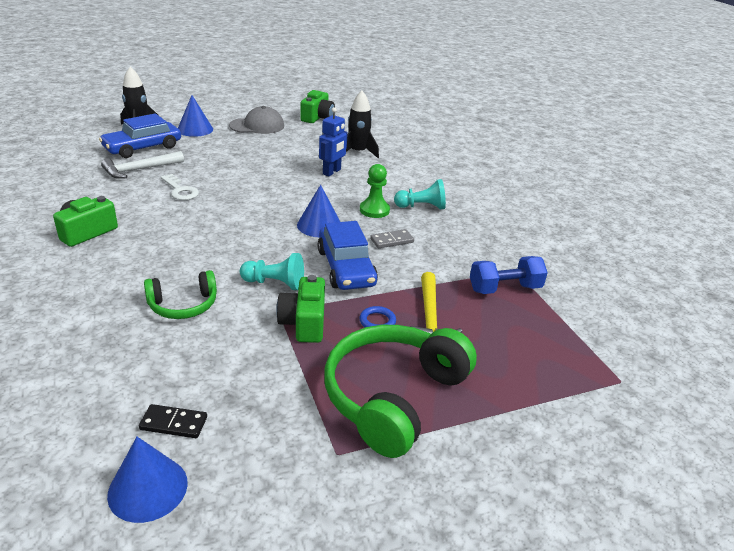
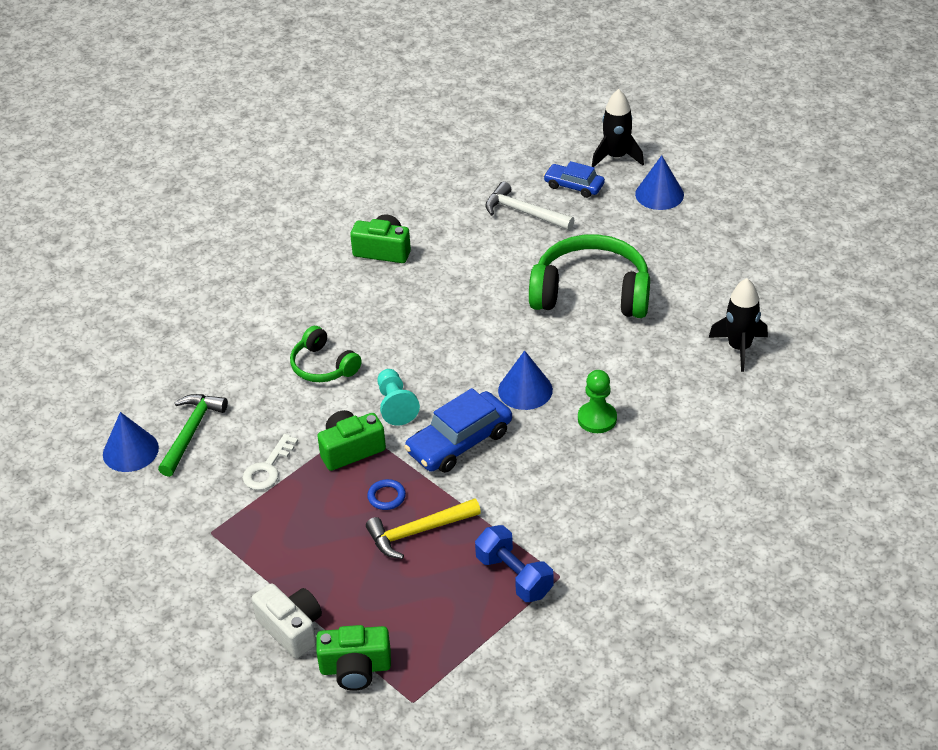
camera: 70 degrees right, 10 degrees up
blue car [99,113,181,158] -> blue car [543,161,605,198], size x0.62
black domino [139,404,207,438] -> green hammer [158,394,228,477]
white key [161,174,199,200] -> white key moved to [243,434,298,490]
grey cap [229,106,284,134] -> none
green camera [300,90,335,123] -> green camera moved to [316,625,391,691]
blue robot [319,107,348,177] -> none
green headphones [324,325,477,458] -> green headphones moved to [529,234,650,318]
grey domino [370,229,414,248] -> none
turquoise pawn [394,179,446,209] -> none
none -> white camera [252,583,322,658]

